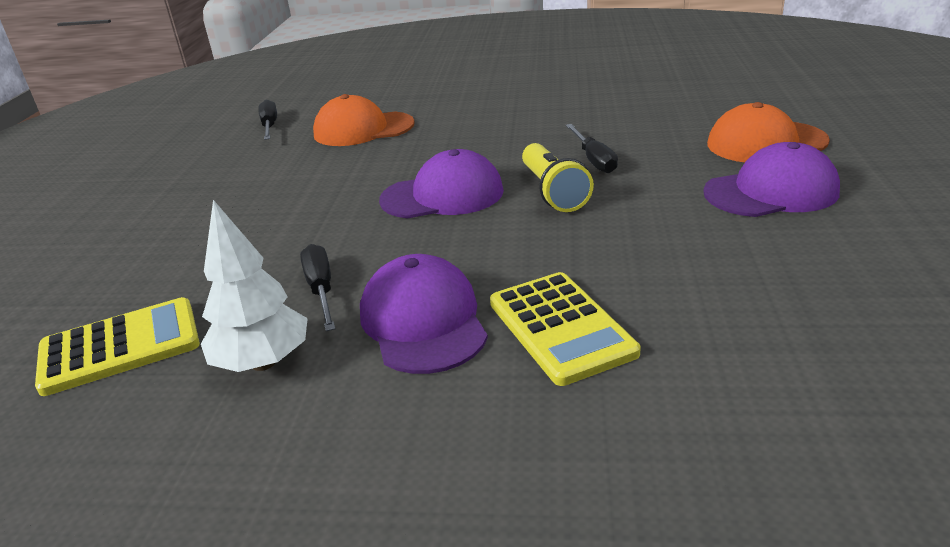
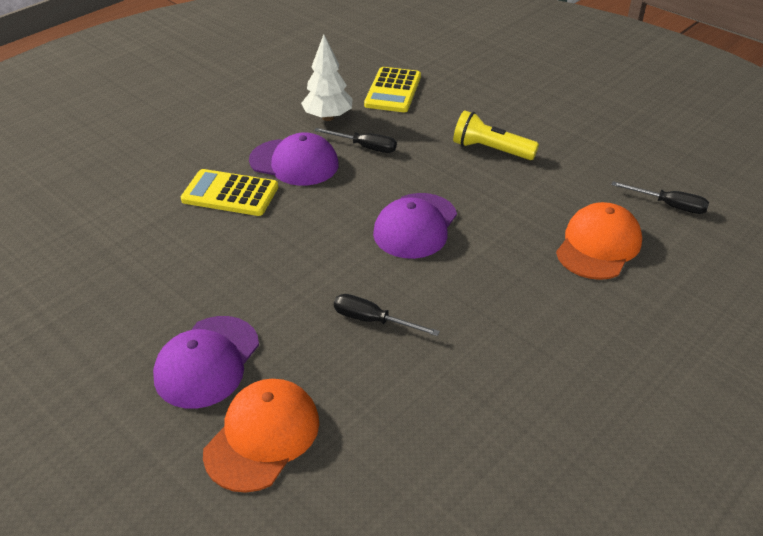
camera: 125 degrees right, 10 degrees up
yellow flashlight [522,143,594,212] -> yellow flashlight moved to [453,110,539,160]

